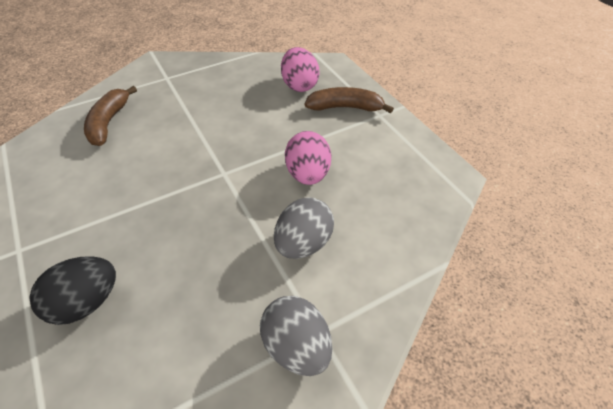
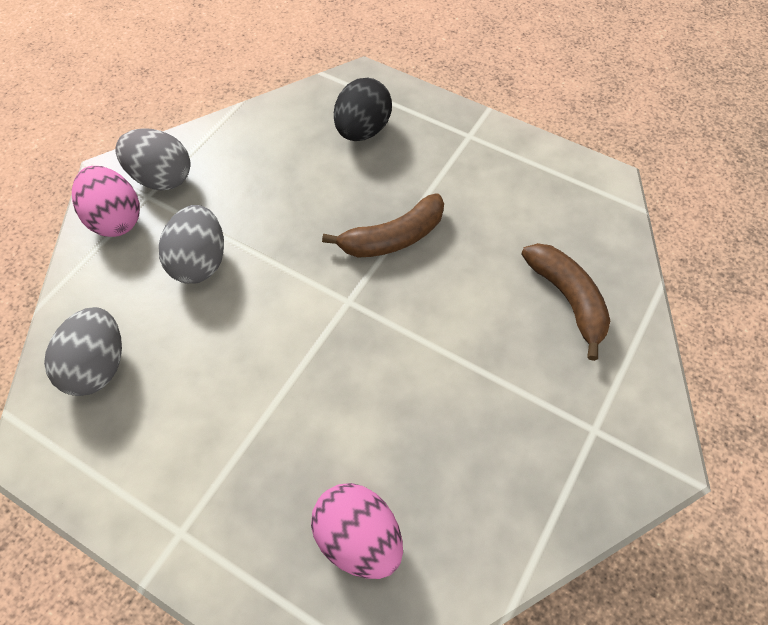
camera: 150 degrees right, 10 degrees up
pink egg [285,131,331,185] -> pink egg moved to [72,166,140,237]
brown banana [305,87,394,113] -> brown banana moved to [322,193,444,258]
none -> grey egg [44,307,122,396]

